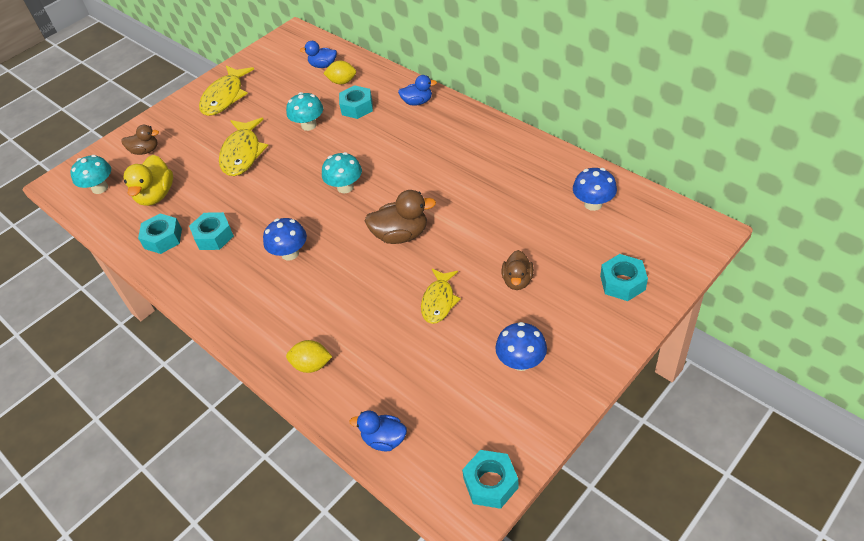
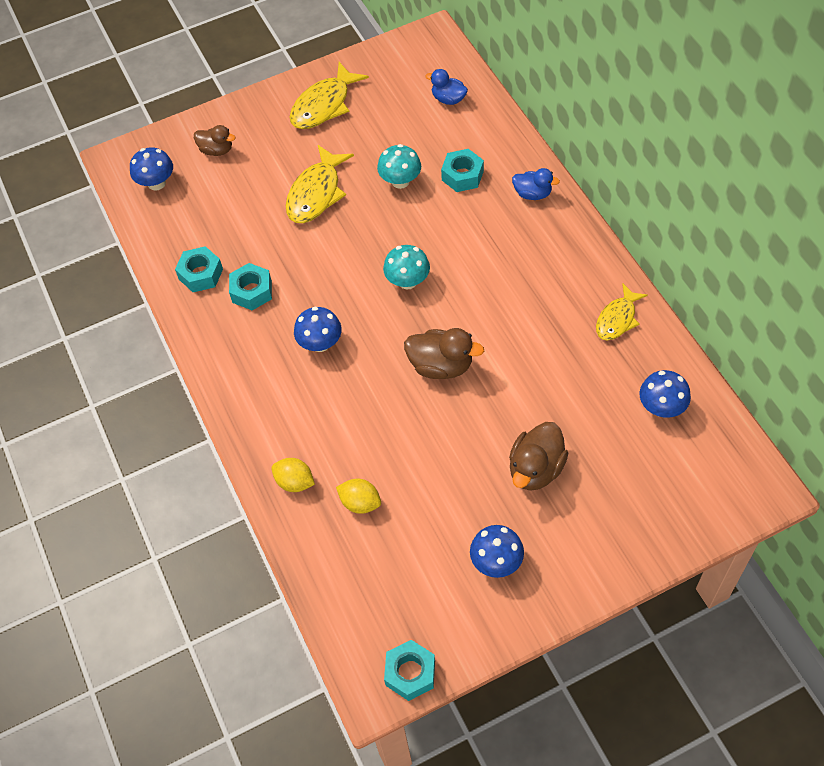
camera: 20 degrees right, 10 degrees up
turquoise mushroom [70,155,111,194] -> blue mushroom [130,147,173,191]
yellow duck [123,155,173,206] -> none
yellow lemon [323,61,356,85] -> yellow lemon moved to [336,479,381,514]
blue duck [350,411,407,451] -> none
yellow fish [421,269,461,324] -> yellow fish moved to [596,284,648,341]
brown duck [502,250,534,290] -> brown duck [509,422,568,491], size x1.55
turquoise nut [600,254,648,301] -> none

